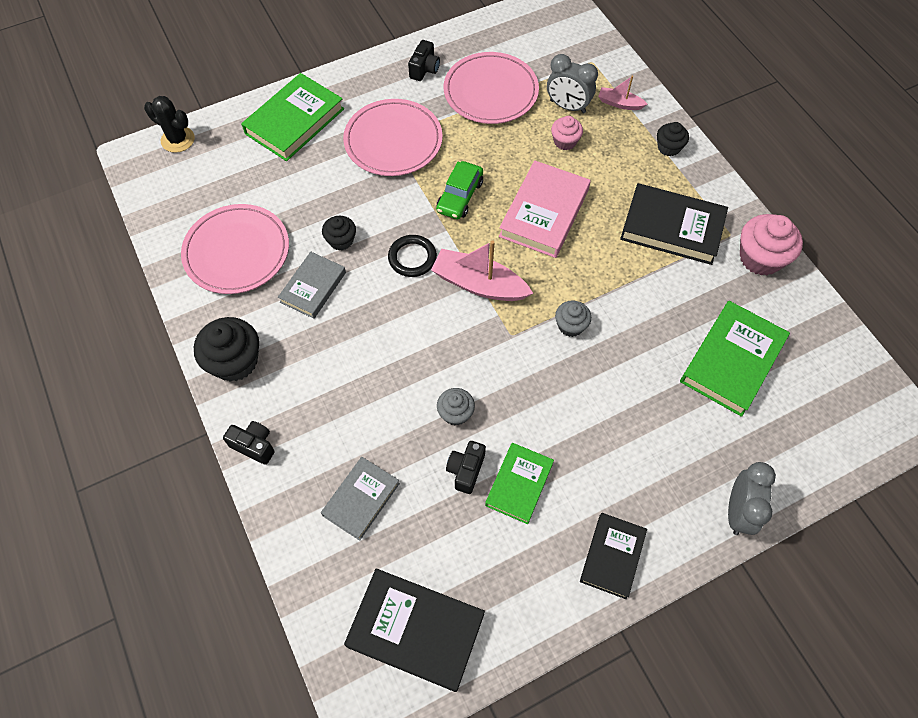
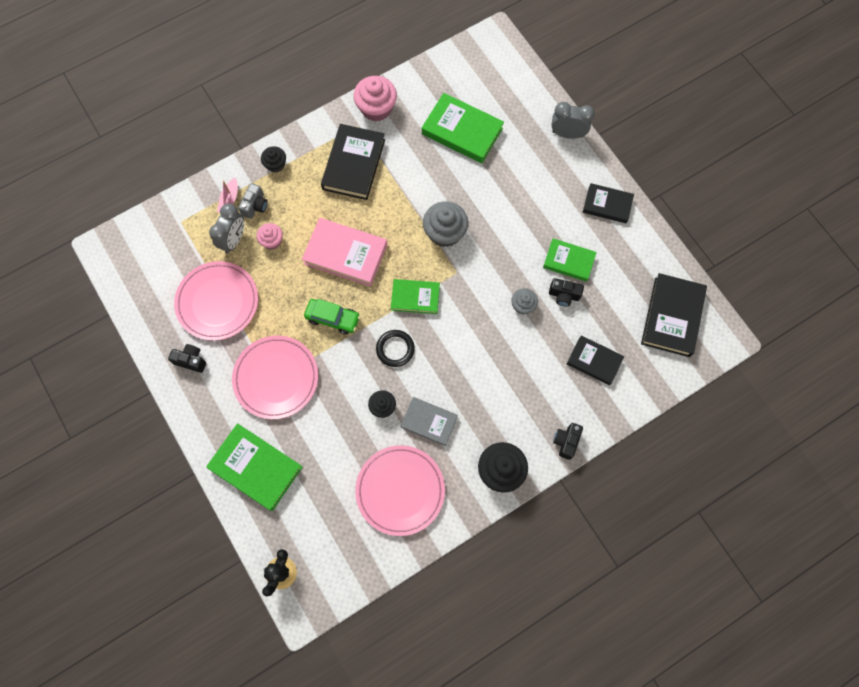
camera: 95 degrees left, 10 degrees up
grey book [321,457,400,541] -> black book [567,335,624,385]
pink boat [431,240,533,301] -> green book [391,279,440,314]
grey cupcake [555,300,591,337] -> grey cupcake [423,201,468,247], size x1.73
none -> grey camera [238,183,268,219]

